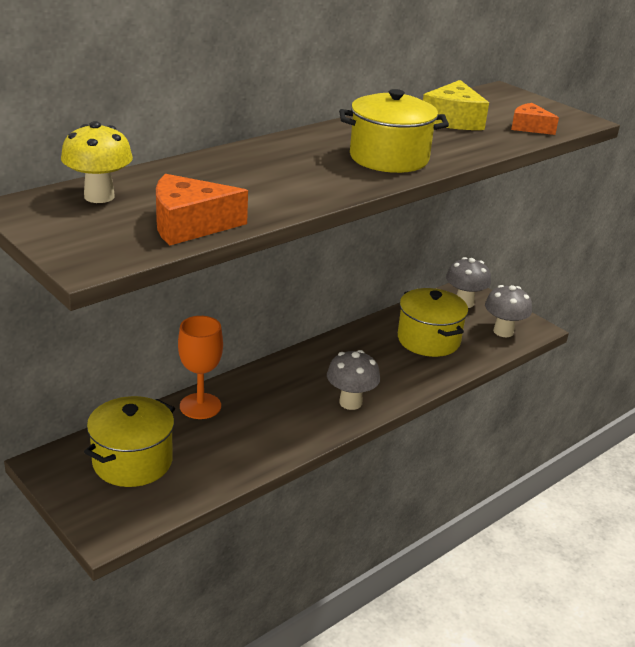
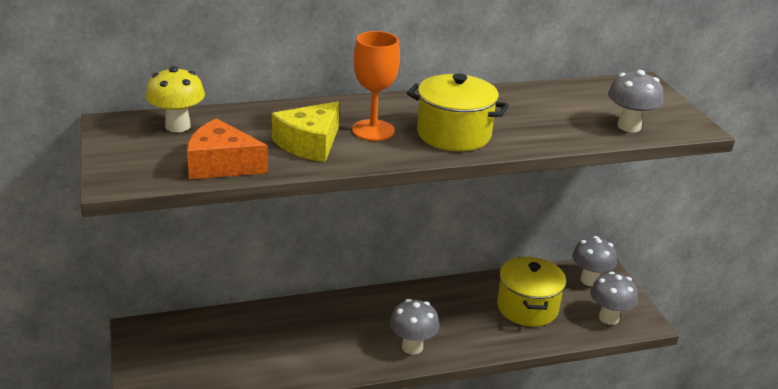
camera: 25 degrees right, 0 degrees up
yellow pot [84,396,175,487] -> none
orange goblet [178,316,223,419] -> orange goblet moved to [352,31,400,141]
yellow cheese [423,80,489,130] -> yellow cheese moved to [272,101,339,162]
orange cheese [511,103,559,135] -> grey mushroom [608,70,664,132]

